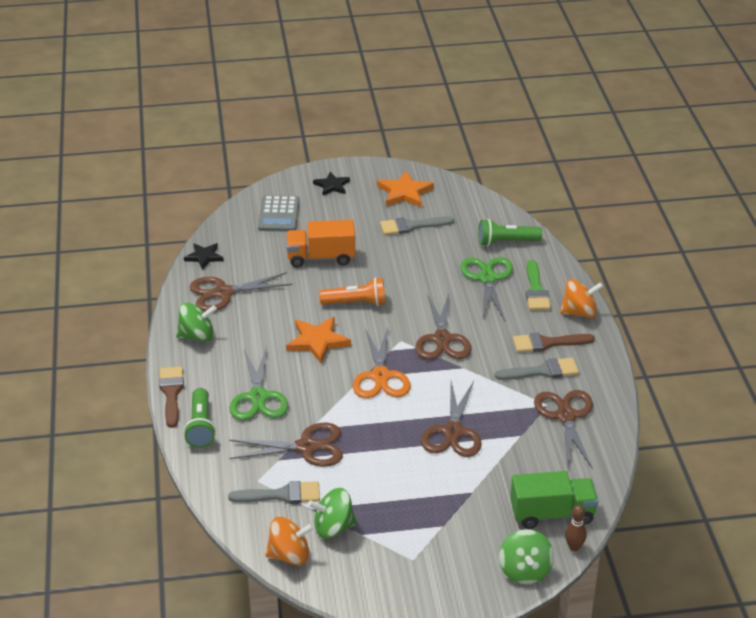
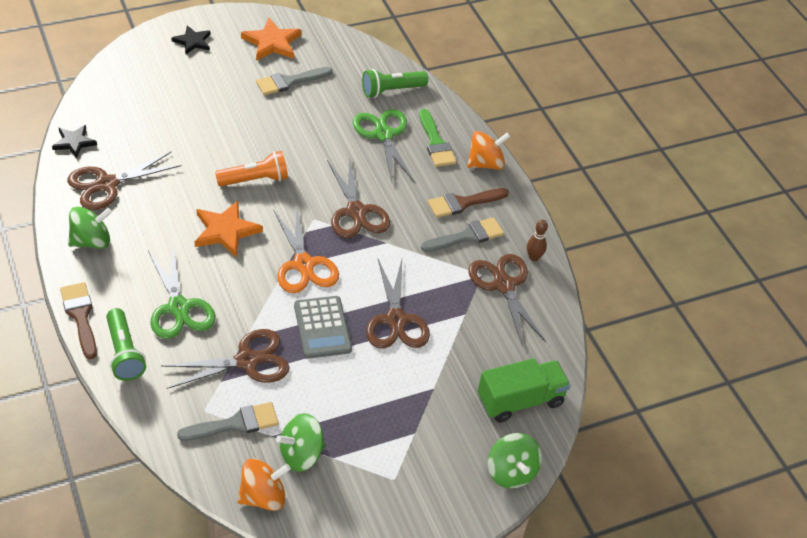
camera: 20 degrees left, 10 degrees up
grey calculator [258,195,300,232] -> grey calculator moved to [294,296,352,359]
orange truck [286,220,355,267] -> none
brown bowling pin [565,505,587,551] -> brown bowling pin moved to [527,220,548,261]

